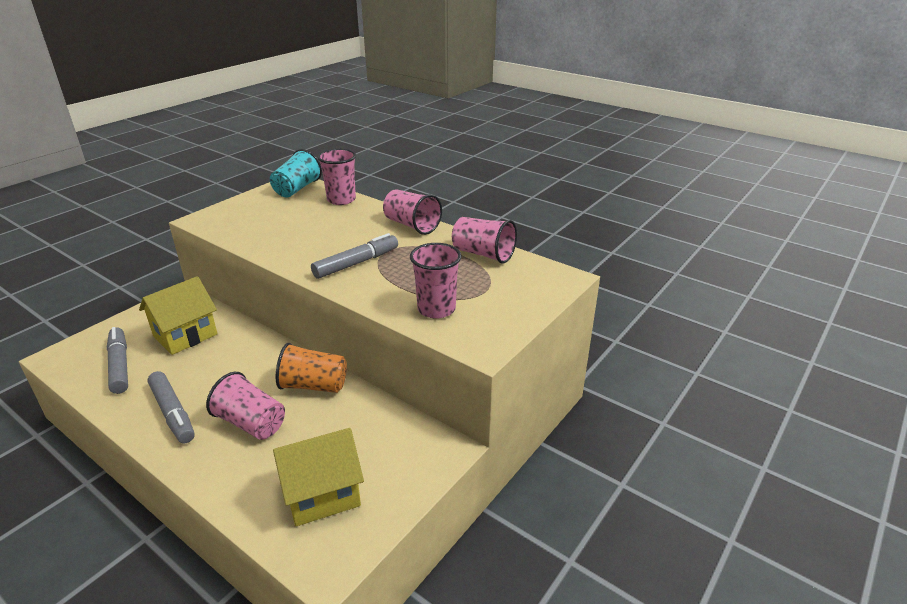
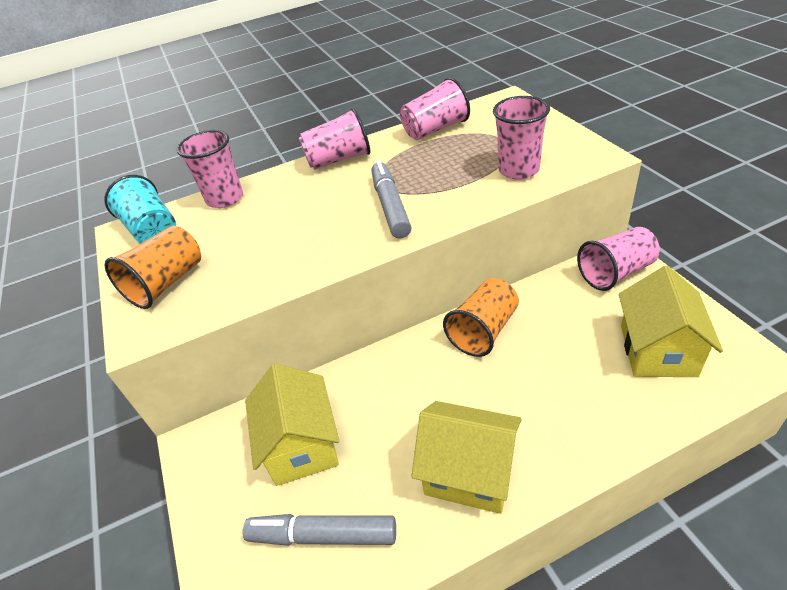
camera: 55 degrees left, 10 degrees up
grey marker [147,371,195,443] -> yellow house [411,401,521,514]
pink cup [206,372,285,440] -> pink cup moved to [577,227,660,291]
none -> orange cup [105,226,201,309]

